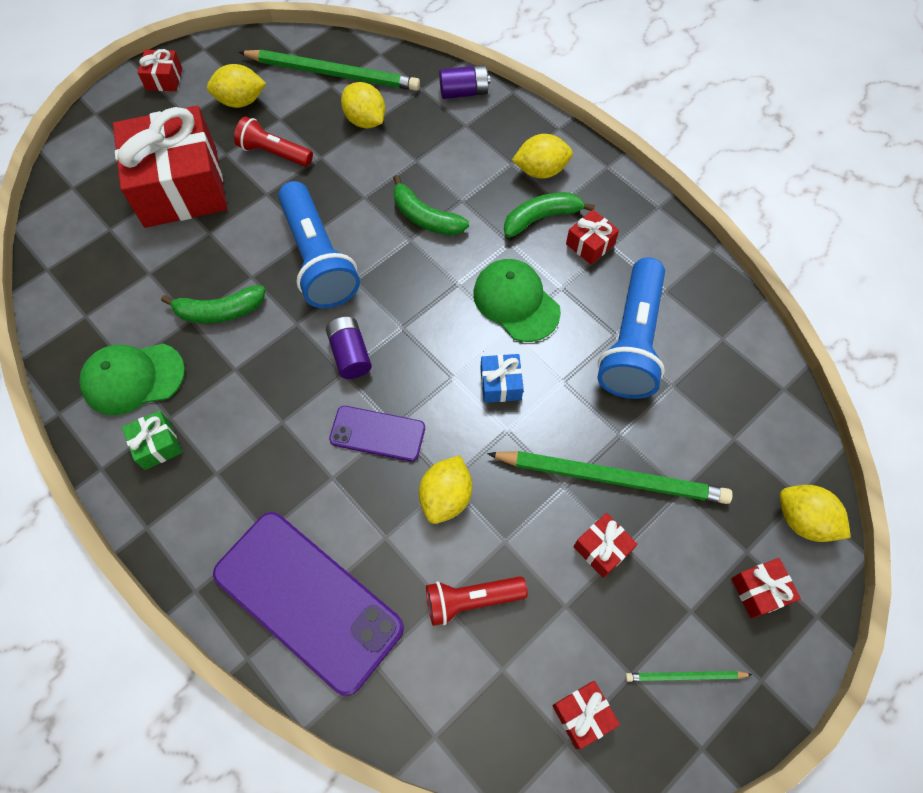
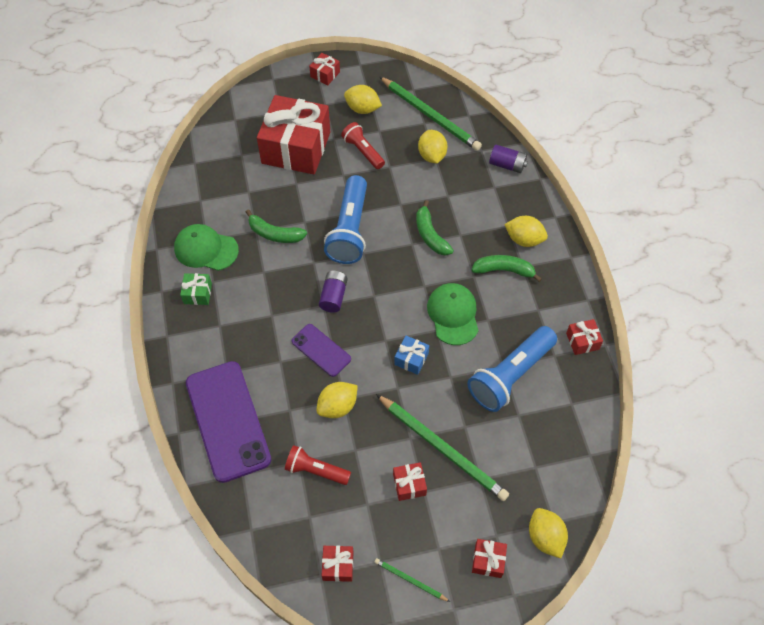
camera: 30 degrees right, 5 degrees down
red gift [566,210,619,265] -> red gift moved to [566,319,603,355]

